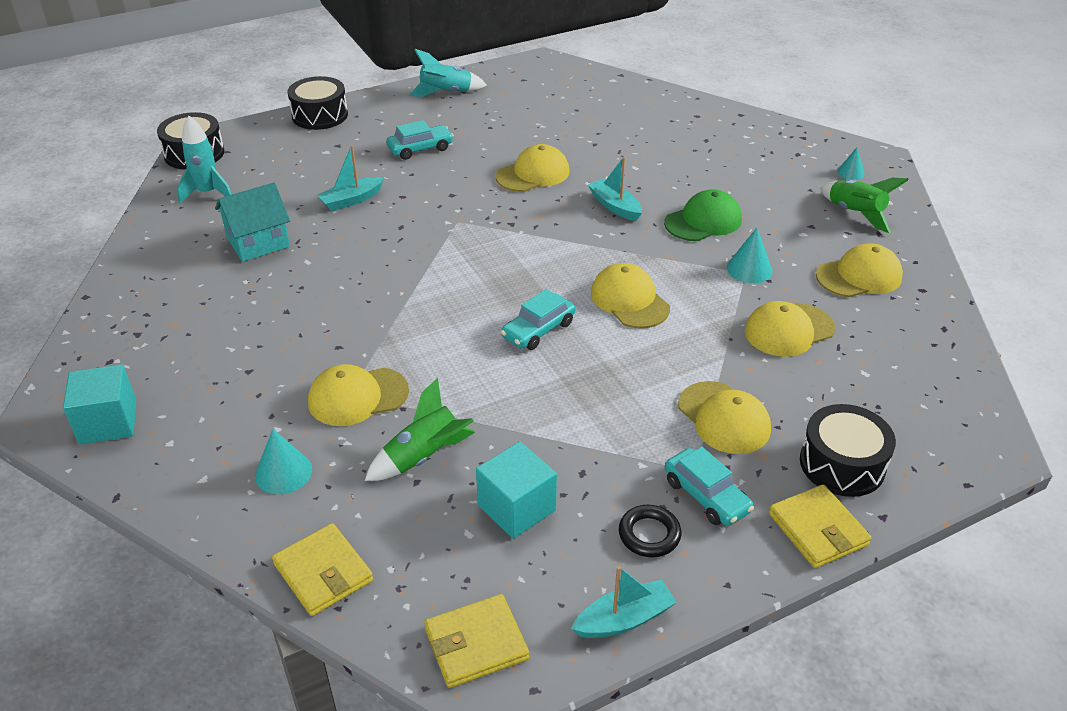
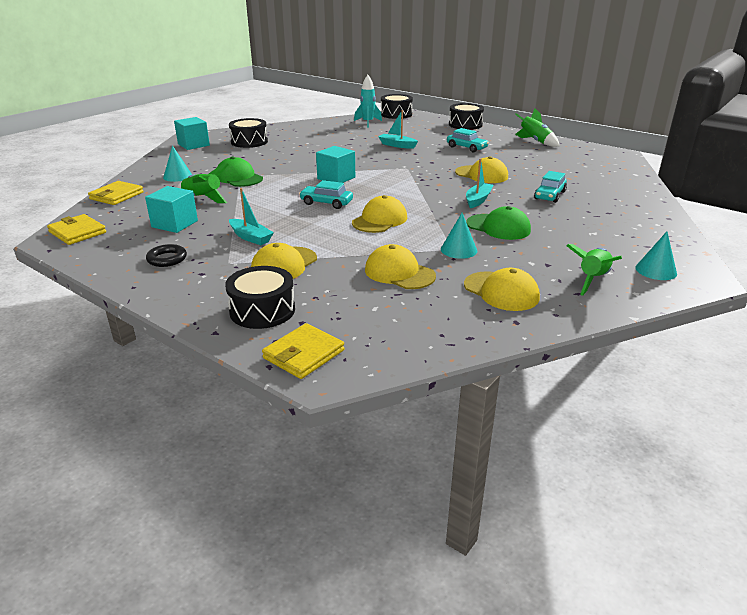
camera: 65 degrees right, 10 degrees down
turquoise house [215,183,290,262] -> none
yellow cap [308,364,409,426] -> green cap [217,157,263,187]
turquoise rocket [409,49,487,97] -> green rocket [515,109,560,147]
turquoise boat [571,566,677,638] -> turquoise boat moved to [229,188,274,245]
turquoise car [665,447,754,526] -> turquoise car moved to [534,171,567,203]
yellow wallet [769,484,872,568] -> yellow wallet moved to [262,323,345,379]
turquoise cone [837,147,865,180] -> turquoise cone [635,231,677,280], size x1.51
none -> black drum [229,118,268,148]
none -> turquoise cube [316,146,355,183]

